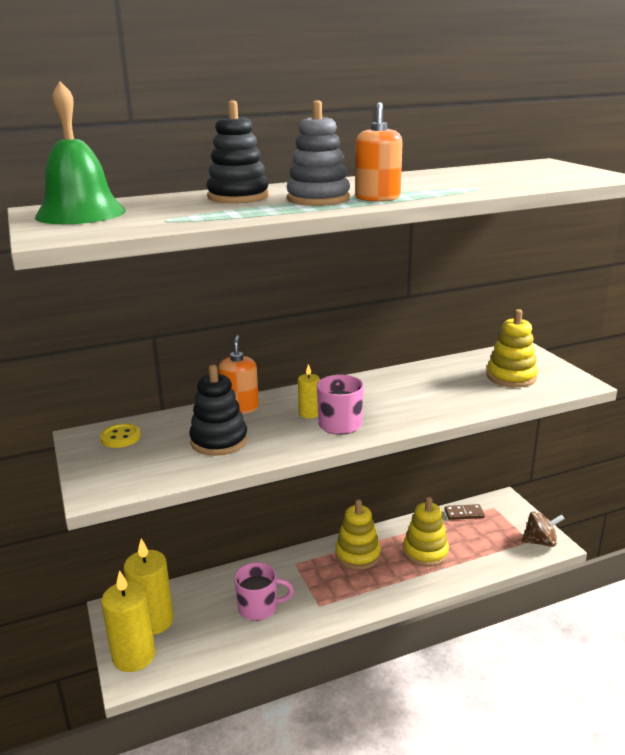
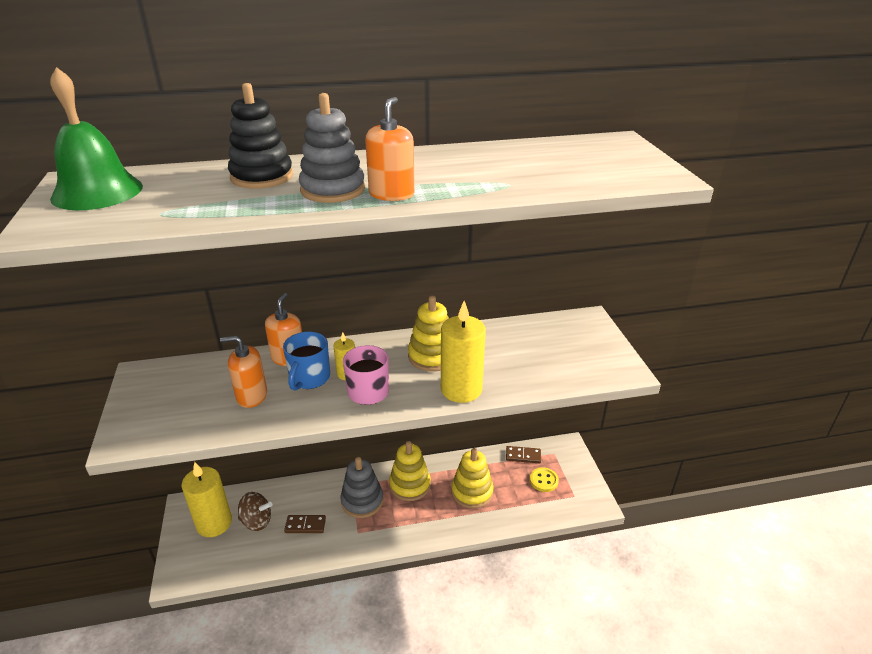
camera: 10 degrees right, 10 degrees up
yellow button [100,423,141,448] -> yellow button moved to [530,467,559,492]
yellow candle [101,570,156,672] -> yellow candle moved to [441,301,486,403]
black stacking toy [189,365,248,456] -> orange soap dispenser [220,335,267,408]
pink mug [234,563,294,621] -> brown domino [284,515,326,533]
yellow stacking toy [486,309,538,387] -> yellow stacking toy moved to [408,295,449,372]
brown spinning top [522,511,565,547] -> brown spinning top moved to [238,492,272,531]
none -> blue mug [283,332,330,391]
none -> grey stacking toy [340,457,384,518]

